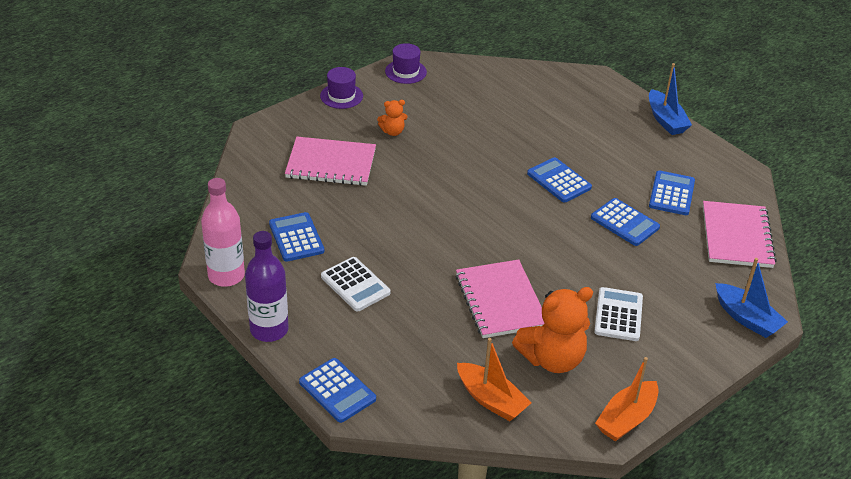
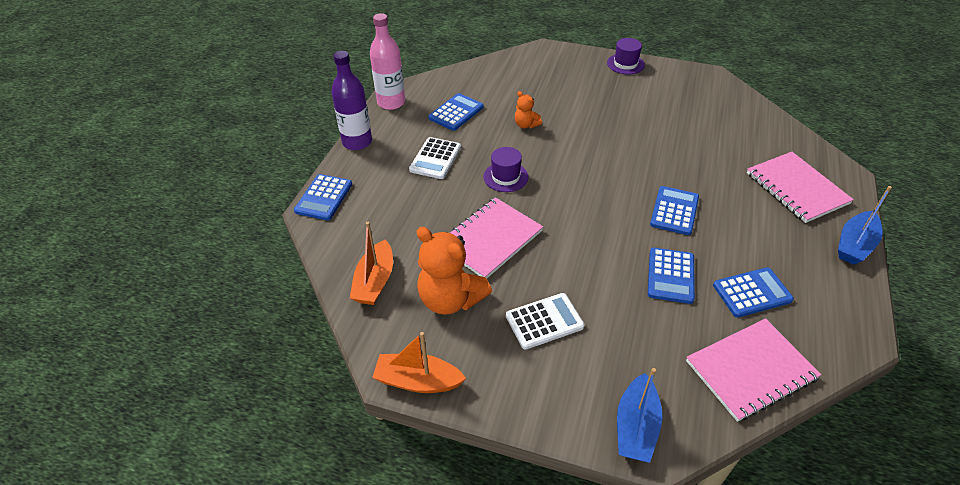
camera: 60 degrees right, 5 degrees up
pink notebook [285,137,376,186] -> pink notebook moved to [747,152,854,223]
orange teddy bear [377,100,408,136] -> orange teddy bear moved to [515,91,542,128]
purple hat [385,43,427,84] -> purple hat moved to [483,147,528,192]

